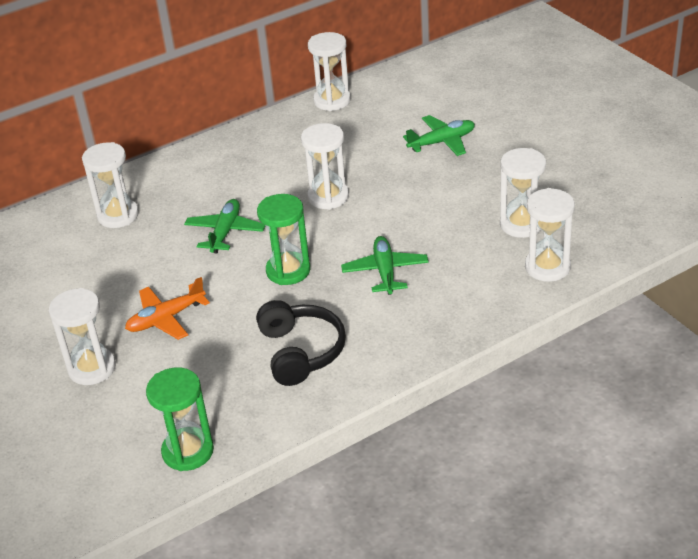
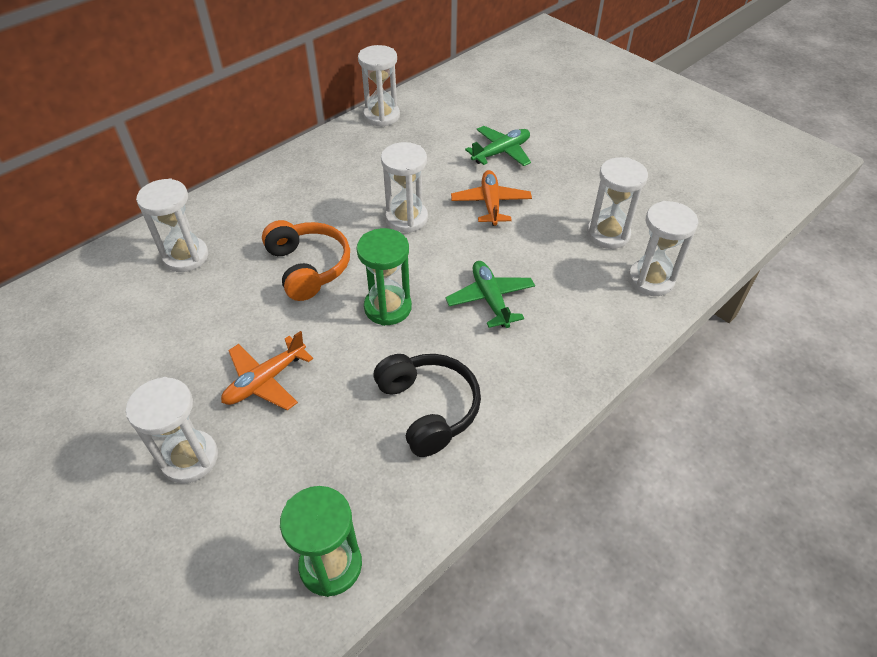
camera: 15 degrees left, 10 degrees up
green plane [184,199,265,254] -> orange headphones [262,220,350,301]
none -> orange plane [451,170,532,226]

